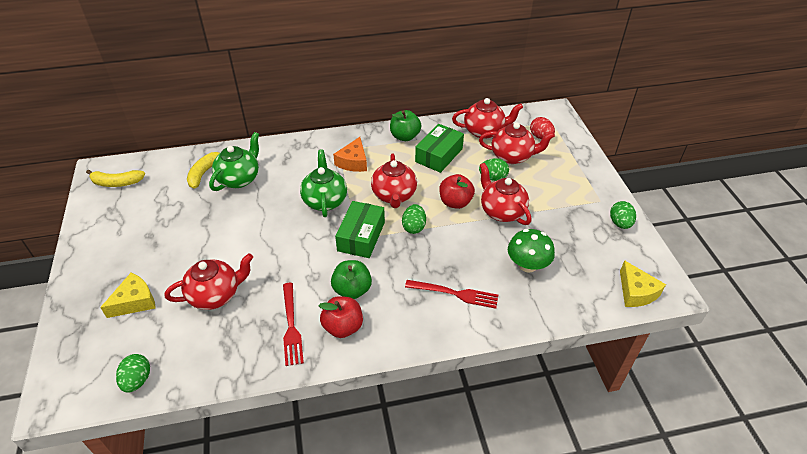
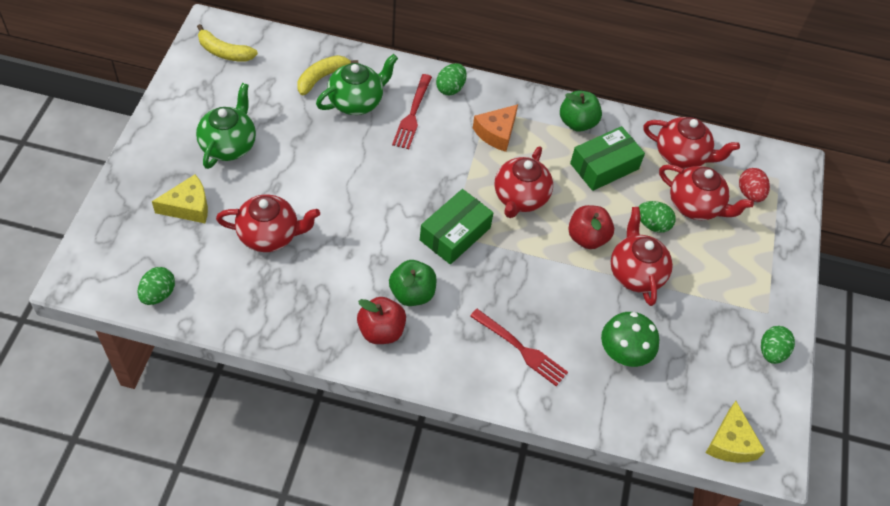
camera: 20 degrees right, 10 degrees up
red fork [283,283,304,366] -> red fork moved to [392,74,432,149]
green teapot [300,149,347,217] -> green teapot moved to [196,83,256,169]
green egg [402,204,426,234] -> green egg moved to [436,63,467,95]

